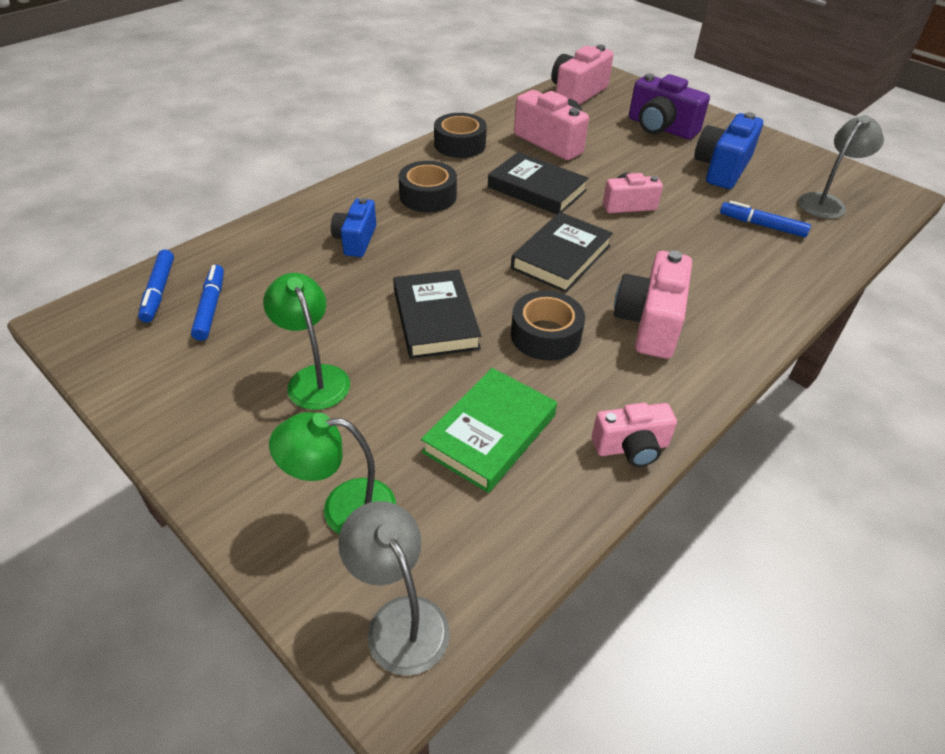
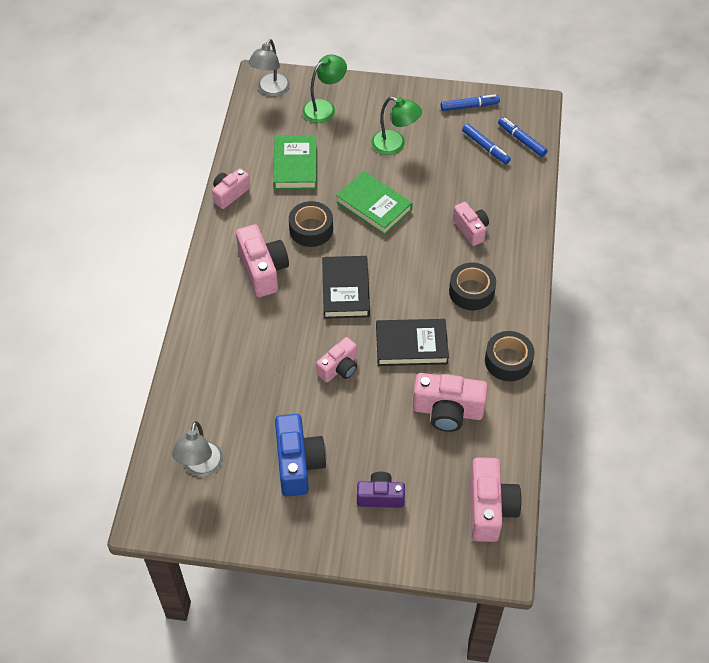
camera: 145 degrees right, 10 degrees up
blue camera [331,198,376,257] -> pink camera [453,202,489,246]
grey lamp [338,501,450,676] -> grey lamp turned 90 degrees clockwise [249,39,290,97]
black book [393,270,481,359] -> green book [336,171,413,235]
purple camera [629,73,710,139] -> purple camera [357,471,405,508], size x0.64
blue marker [720,201,811,237] -> blue marker moved to [441,94,500,111]

